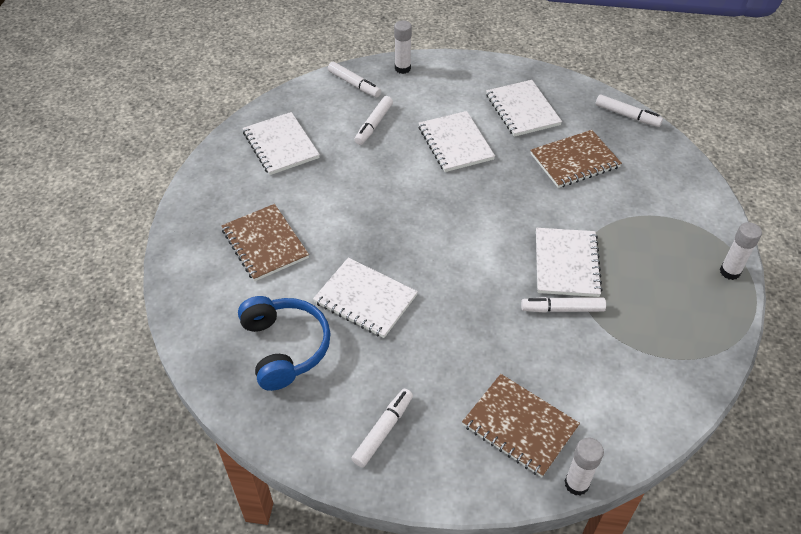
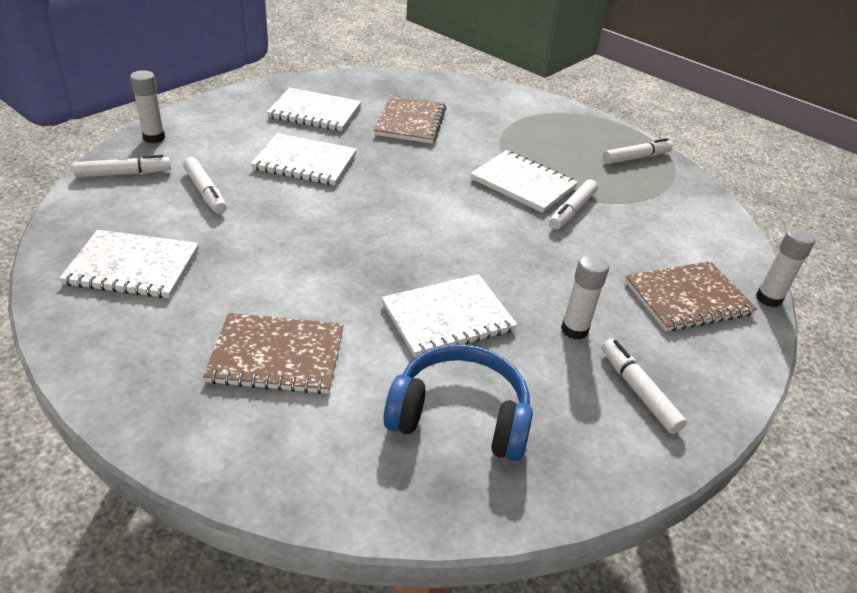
camera: 60 degrees left, 10 degrees down
white marker [596,95,663,127] -> white marker moved to [603,138,673,164]
white glue stick [720,222,762,280] -> white glue stick moved to [561,254,609,340]

